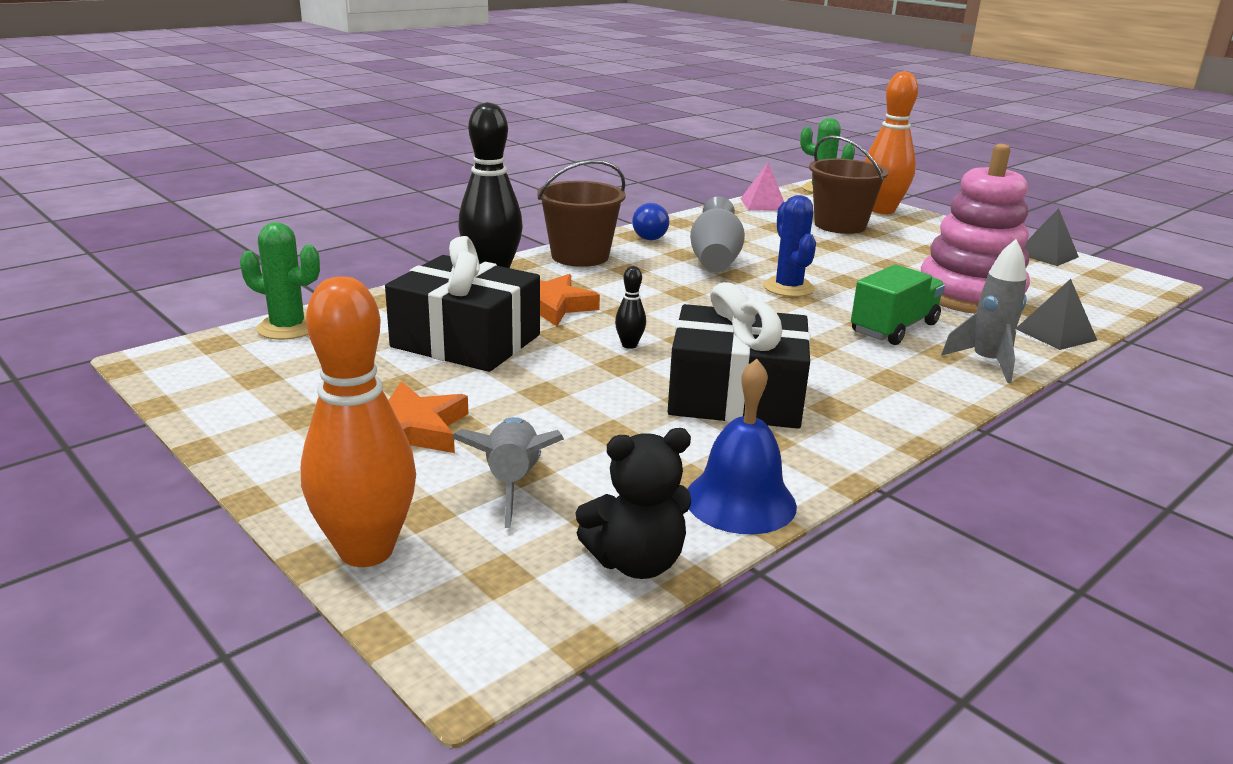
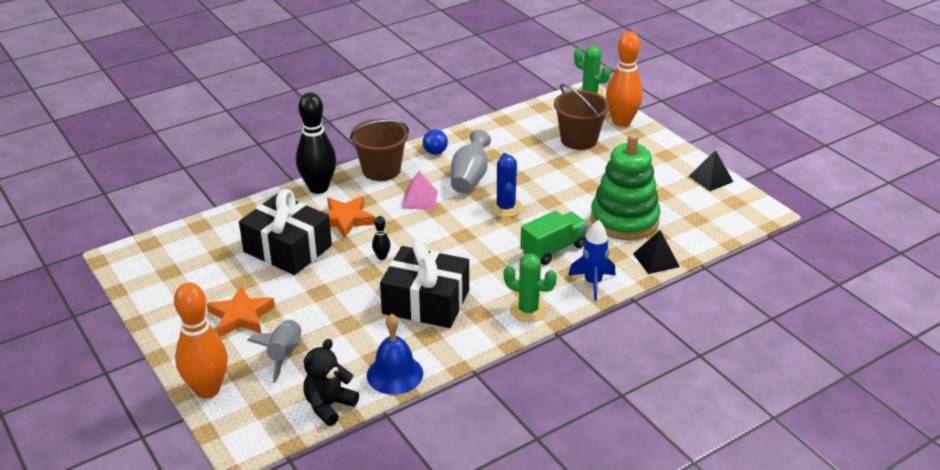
camera: 10 degrees right, 10 degrees up
green cactus [240,222,320,340] -> green cactus moved to [504,254,557,322]
black teddy bear [576,428,691,579] -> black teddy bear turned 135 degrees clockwise [303,339,359,426]
pink pyramid [740,162,784,211] -> pink pyramid moved to [402,171,438,210]
pink stacking toy [921,144,1030,314] -> green stacking toy [590,134,661,240]
grey rocket [941,239,1027,383] -> blue rocket [568,220,616,301]

